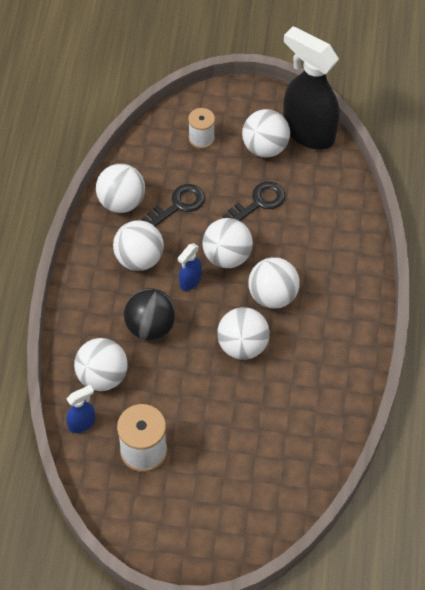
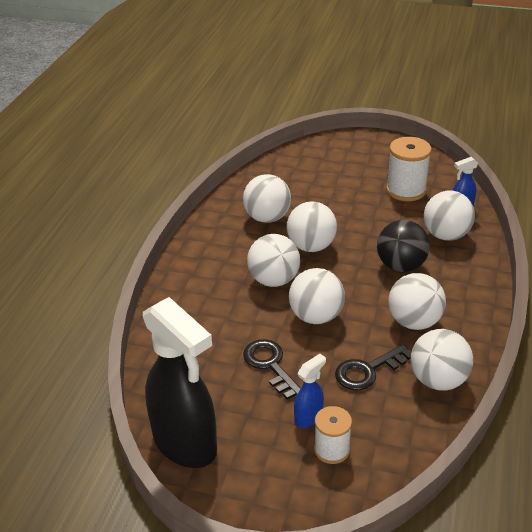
camera: 170 degrees left, 20 degrees down
blue spray bottle [178,243,202,291] -> blue spray bottle moved to [294,354,326,428]
black key [222,181,285,221] -> black key turned 90 degrees clockwise [243,339,301,400]
white ball [242,109,290,158] -> white ball moved to [243,174,291,223]

